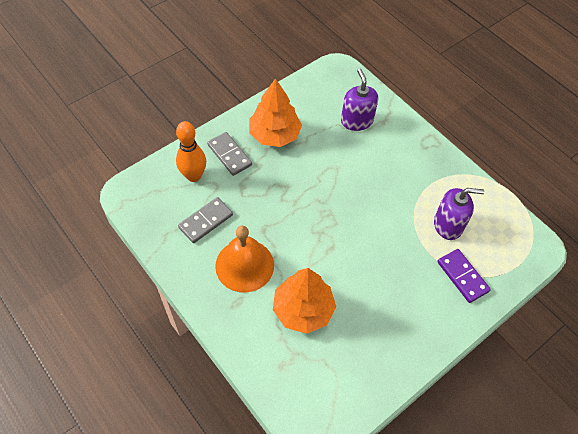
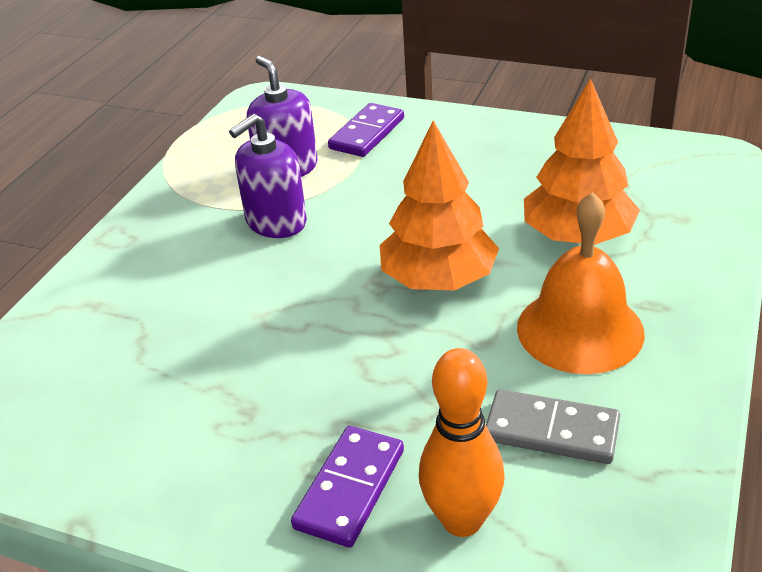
camera: 115 degrees left, 20 degrees down
grey domino [207,132,252,176] -> purple domino [291,426,404,548]
orange tree [249,78,302,147] -> orange tree moved to [380,120,499,291]
purple soap dispenser [341,69,378,131] -> purple soap dispenser moved to [229,114,307,238]

